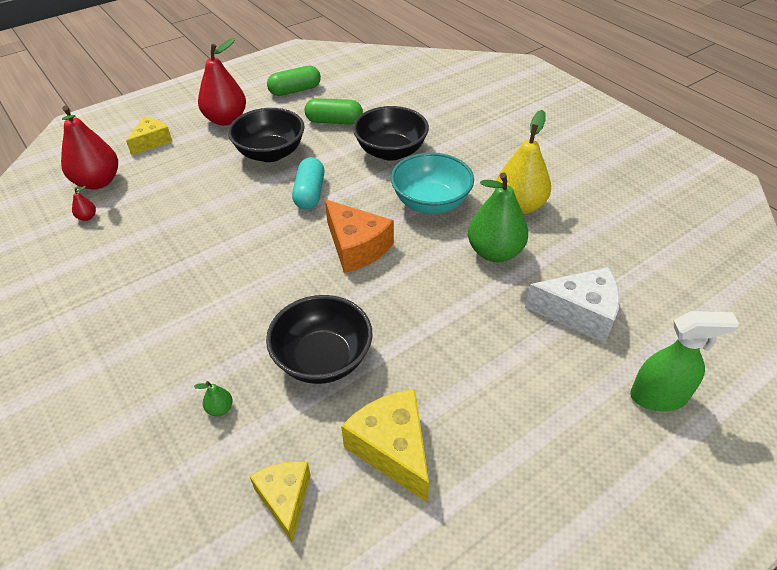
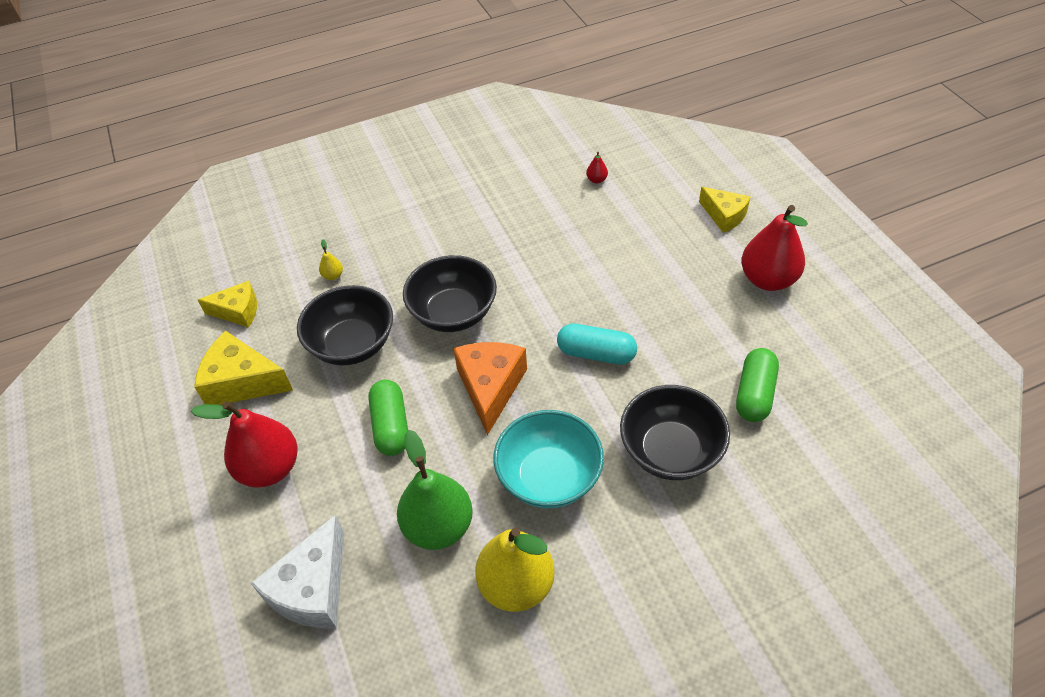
camera: 105 degrees right, 5 degrees up
red pear [61,105,118,190] -> red pear moved to [191,401,298,488]
green pear [194,381,233,416] -> yellow pear [319,239,343,280]
black bowl [228,108,304,162] -> black bowl moved to [403,255,497,332]
green capsule [267,66,321,96] -> green capsule moved to [368,379,408,456]
orange cheese [325,199,394,273] -> orange cheese turned 120 degrees clockwise [453,342,527,435]
yellow cheese [341,389,429,502] -> yellow cheese turned 150 degrees counterclockwise [194,331,293,405]
green spray bottle [630,311,739,411] -> none

